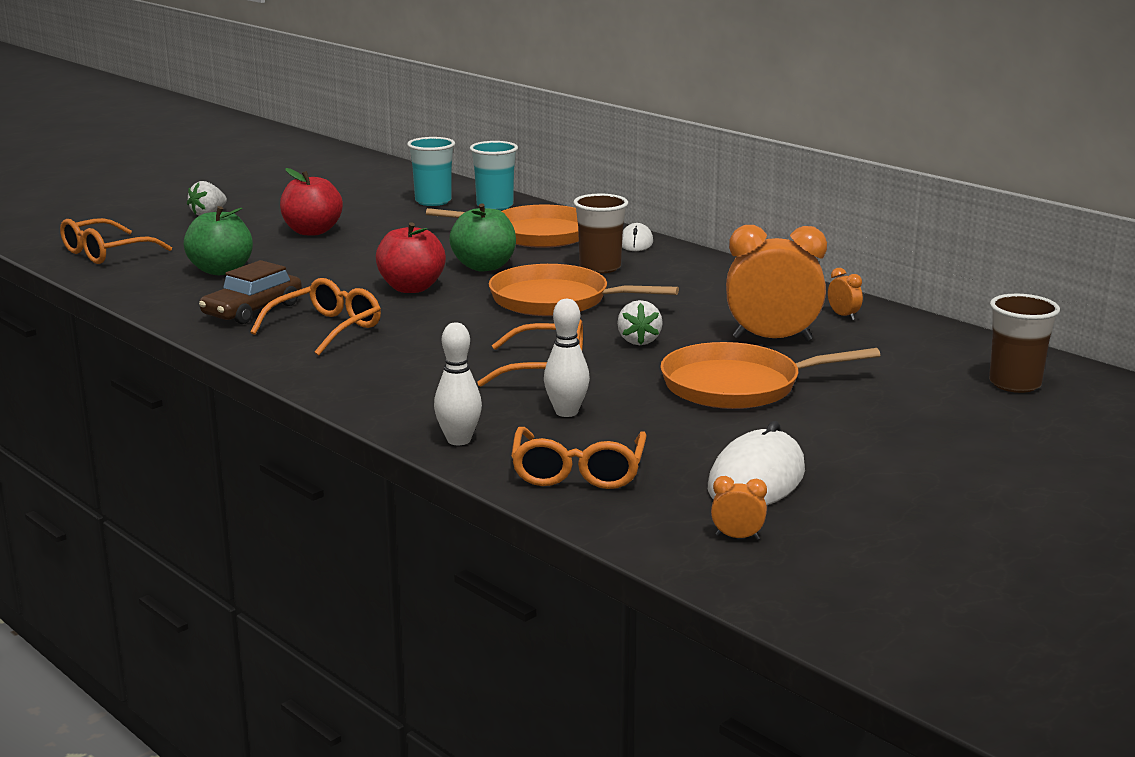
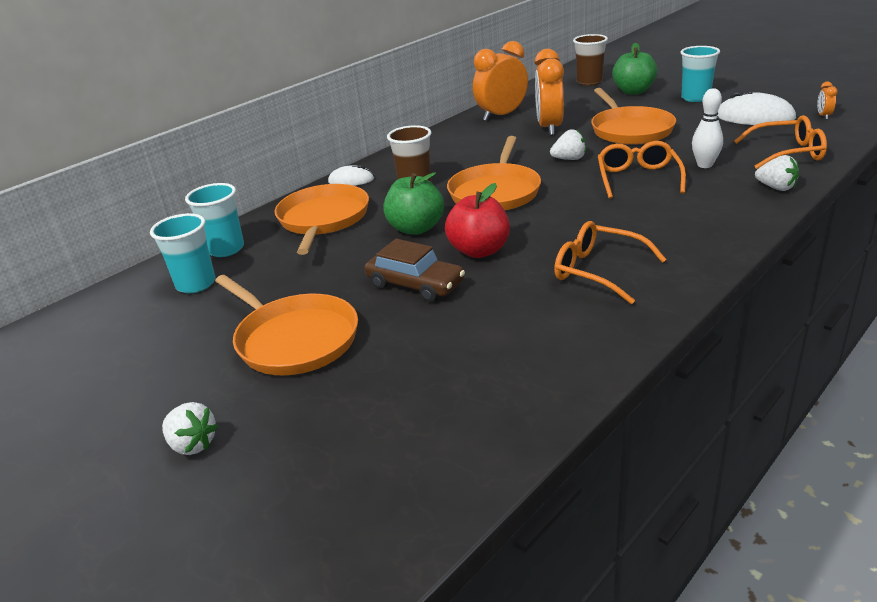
camera: 90 degrees left, 10 degrees up
orange glasses [60,218,172,264] -> none
green apple [184,206,253,275] -> green apple moved to [612,43,657,95]
brown car [199,260,302,324] -> brown car moved to [364,239,465,302]
red apple [280,168,343,236] -> orange pan [215,275,358,375]
white bowling pin [434,323,482,445] -> white strawberry [755,155,799,191]
orange clock [828,268,863,320] -> orange clock [473,41,528,121], size x2.39
none -> turquoise cup [680,46,720,102]

